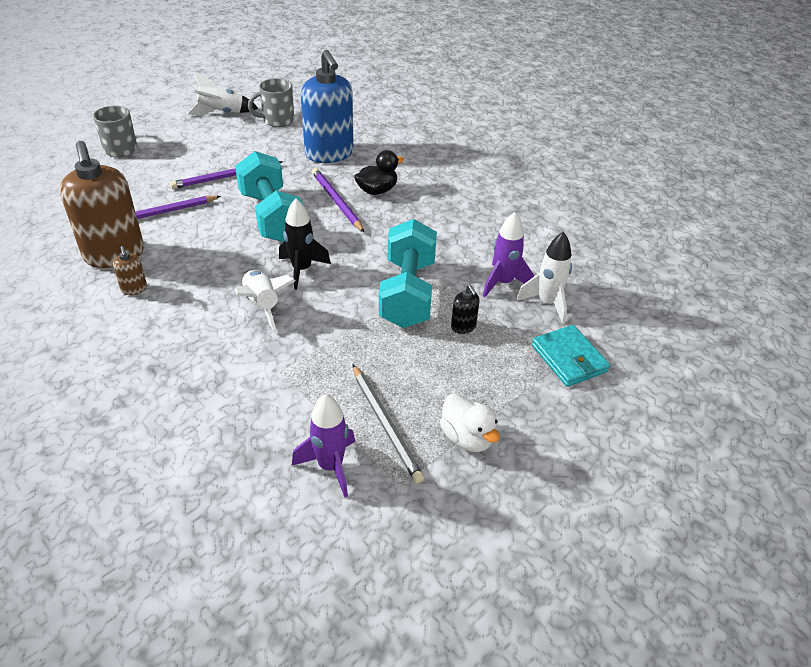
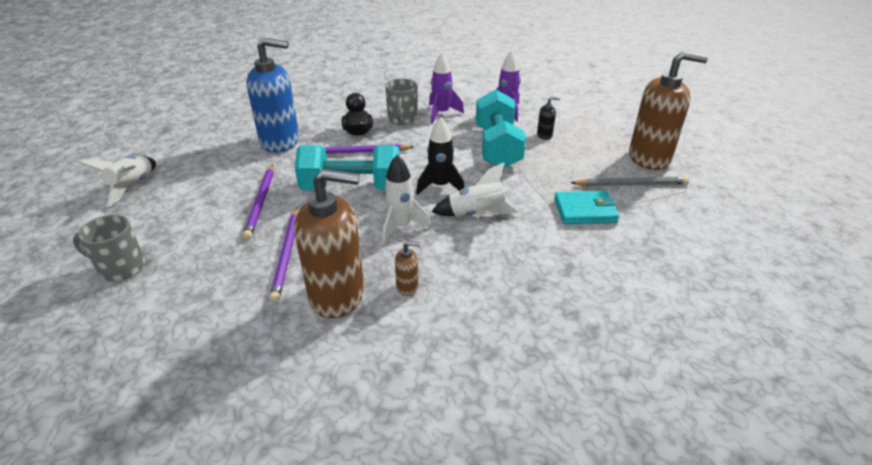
camera: 65 degrees left, 5 degrees down
grey mug [248,78,294,127] -> grey mug moved to [385,78,417,125]
purple rocket [292,394,355,497] -> purple rocket moved to [429,52,464,124]
turquoise dumbbell [379,219,437,328] -> turquoise dumbbell turned 60 degrees clockwise [476,90,526,168]
white duck [440,393,500,452] -> brown soap dispenser [629,51,708,170]
white rocket [516,232,572,324] -> white rocket moved to [382,154,431,244]
turquoise wallet [532,325,610,387] -> turquoise wallet moved to [554,191,619,224]

